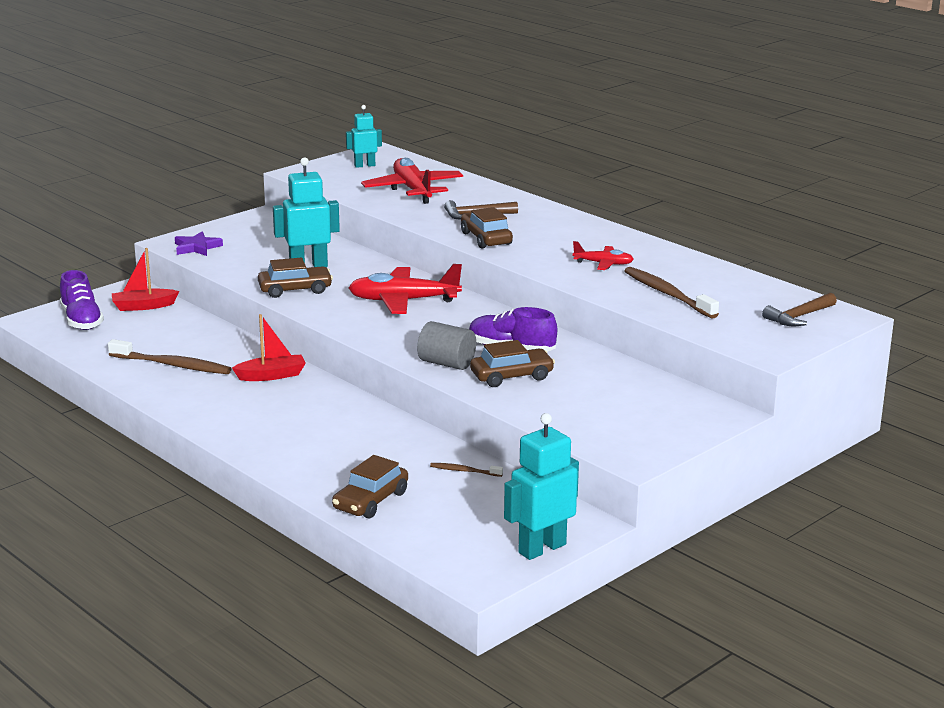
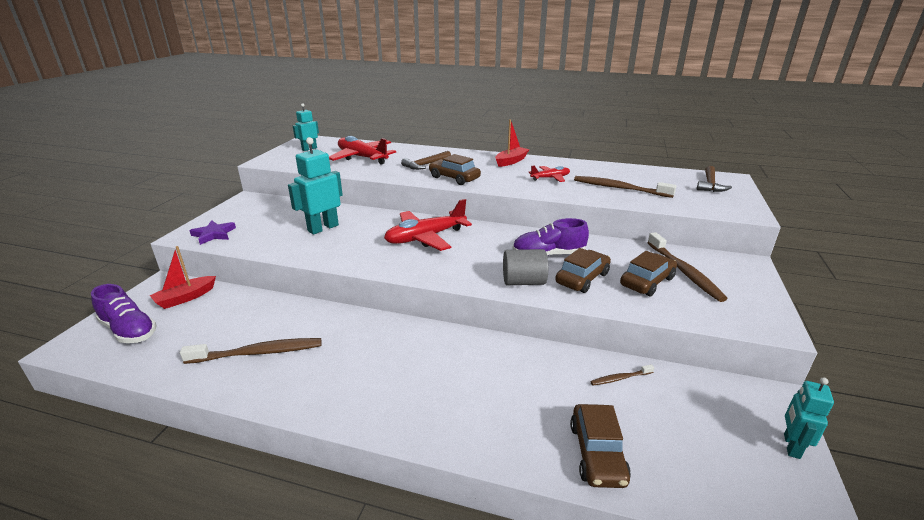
camera: 30 degrees left, 5 degrees up
red boat [232,314,306,381] -> red boat moved to [495,119,529,167]
brown car [258,258,333,298] -> brown car moved to [620,251,677,296]
turquoise robot [504,413,579,560] -> turquoise robot [784,377,834,459], size x0.61
none -> brown toothbrush [647,232,728,302]

